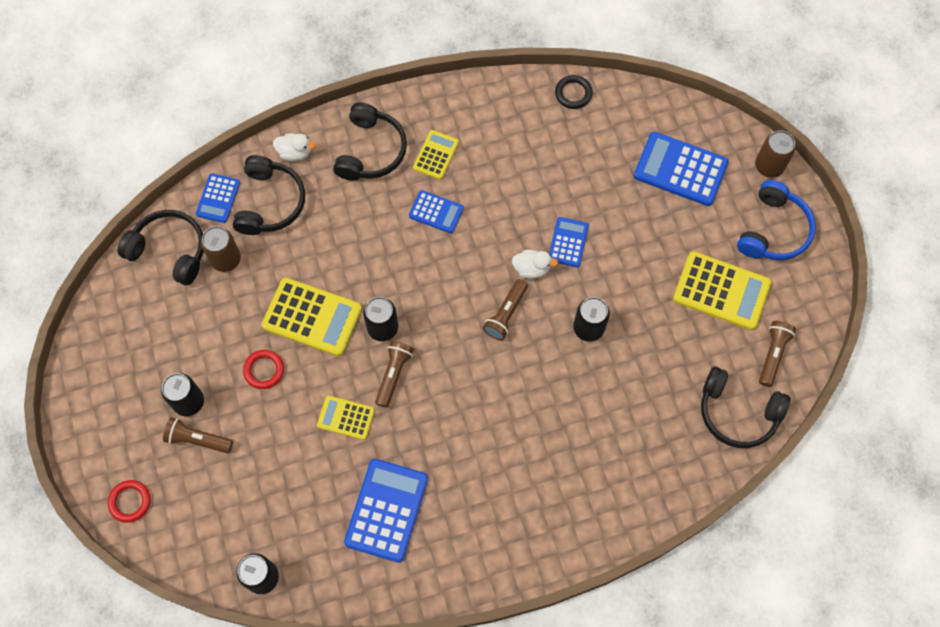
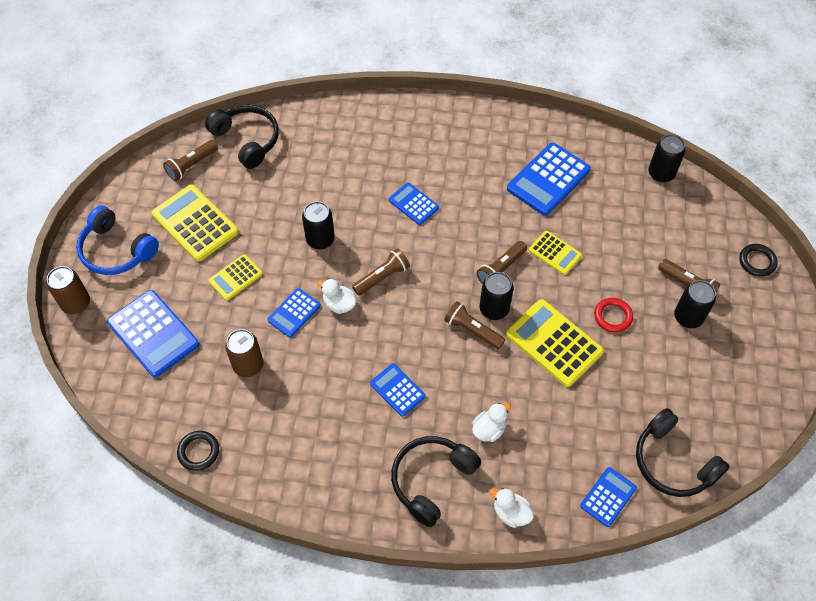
camera: 155 degrees left, 10 degrees down
red ring [108,480,151,523] -> black ring [739,244,778,277]
brown can [201,226,241,272] -> brown can moved to [225,329,263,377]
black headphones [233,155,305,235] -> none
yellow calculator [413,130,459,180] -> yellow calculator moved to [208,254,263,300]
blue headphones [737,180,816,260] -> blue headphones turned 105 degrees counterclockwise [76,205,159,275]
none -> blue calculator [389,183,439,225]
none -> brown flashlight [444,301,505,349]
none -> white duck [472,402,511,442]

